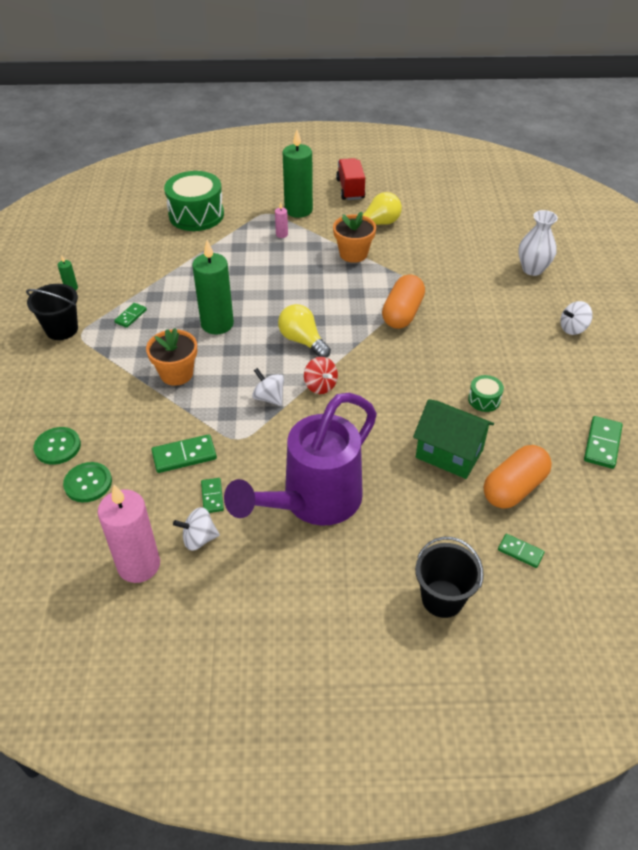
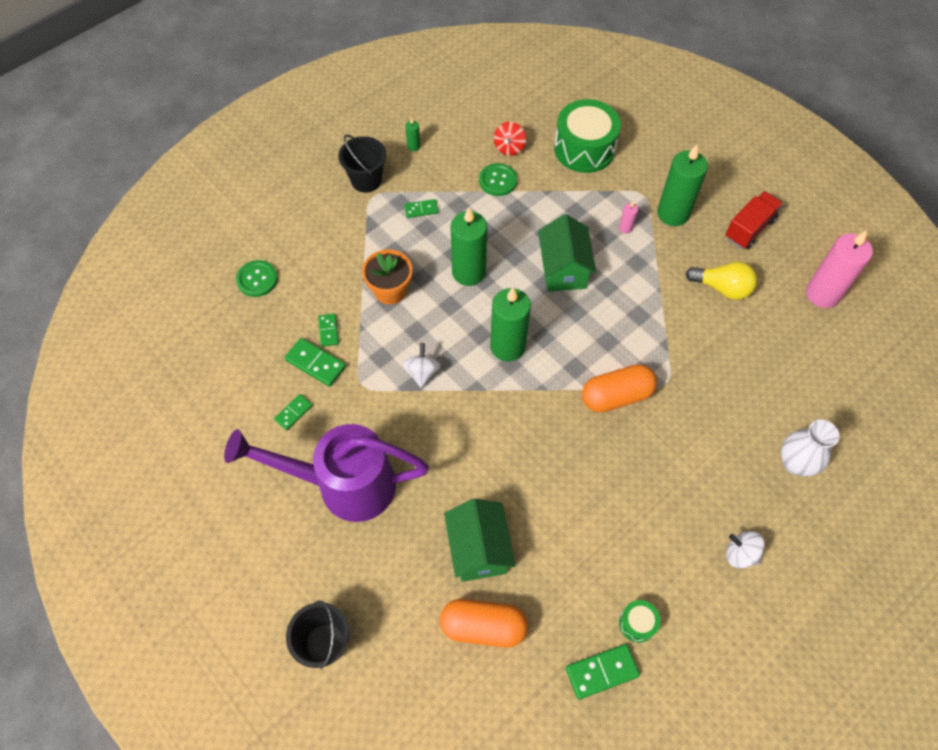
camera: 50 degrees right, 15 degrees up
green button [63,462,112,502] -> green button moved to [479,163,517,196]
pink candle [98,485,160,583] -> pink candle moved to [806,230,873,308]
white spinning top [173,507,220,551] -> none
yellow light bulb [278,304,331,358] -> green candle [490,287,531,362]
red spinning top [304,357,338,394] -> red spinning top moved to [494,122,526,156]
orange flower pot [333,211,376,263] -> none
green drum [468,375,504,412] -> green drum moved to [619,600,661,643]
green domino [498,534,545,568] -> green domino moved to [318,313,339,347]
none -> green house [538,214,596,292]

